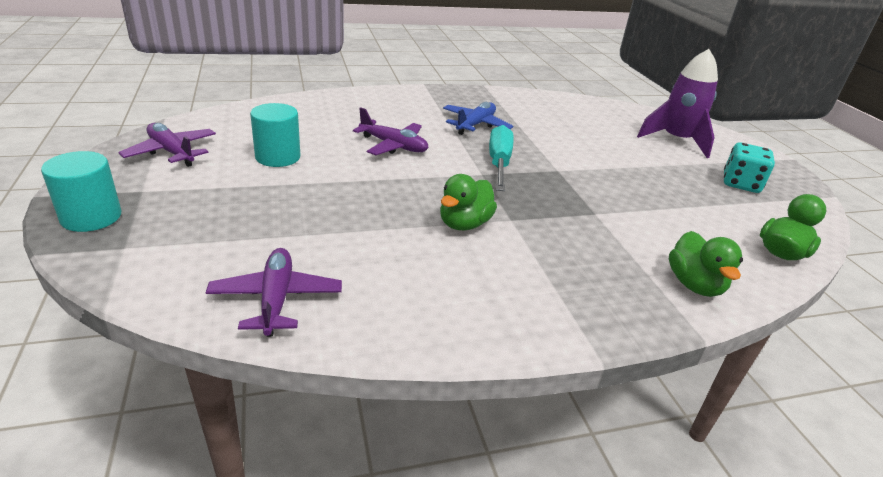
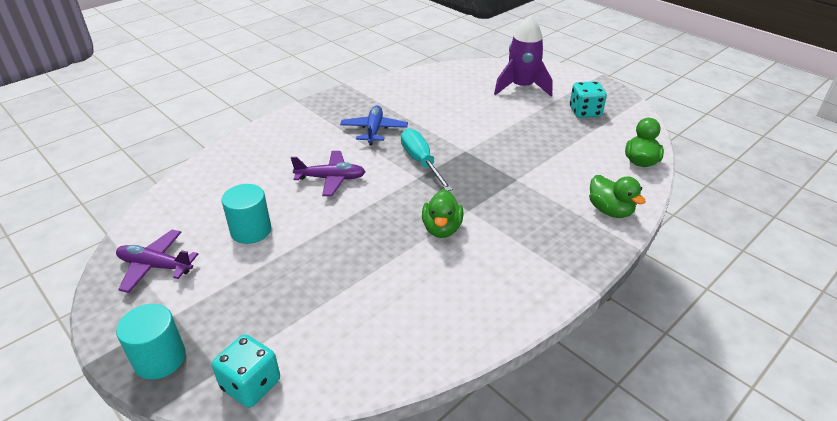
camera: 25 degrees left, 5 degrees up
purple plane [206,248,342,337] -> none
none -> turquoise dice [212,334,280,408]

